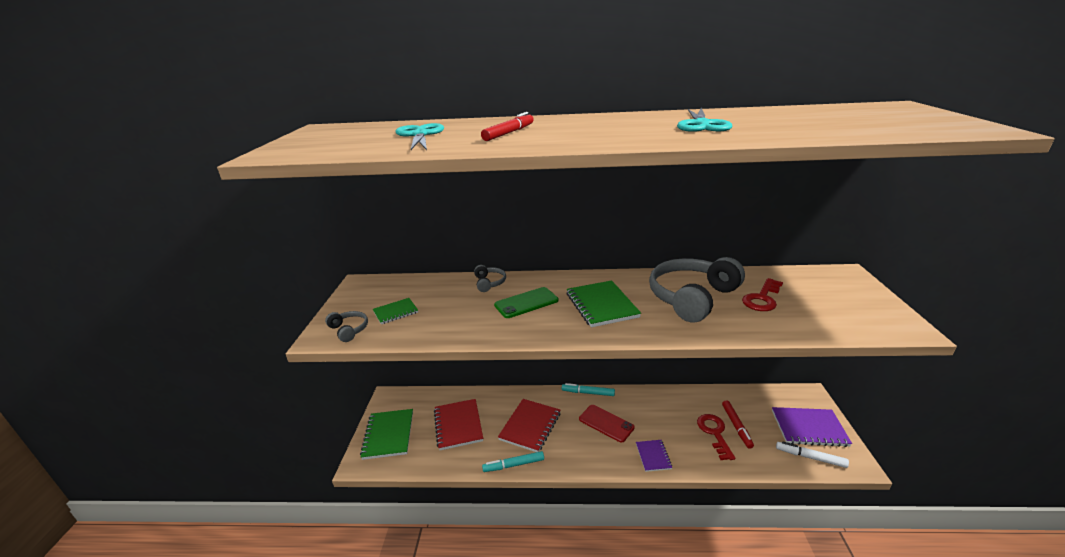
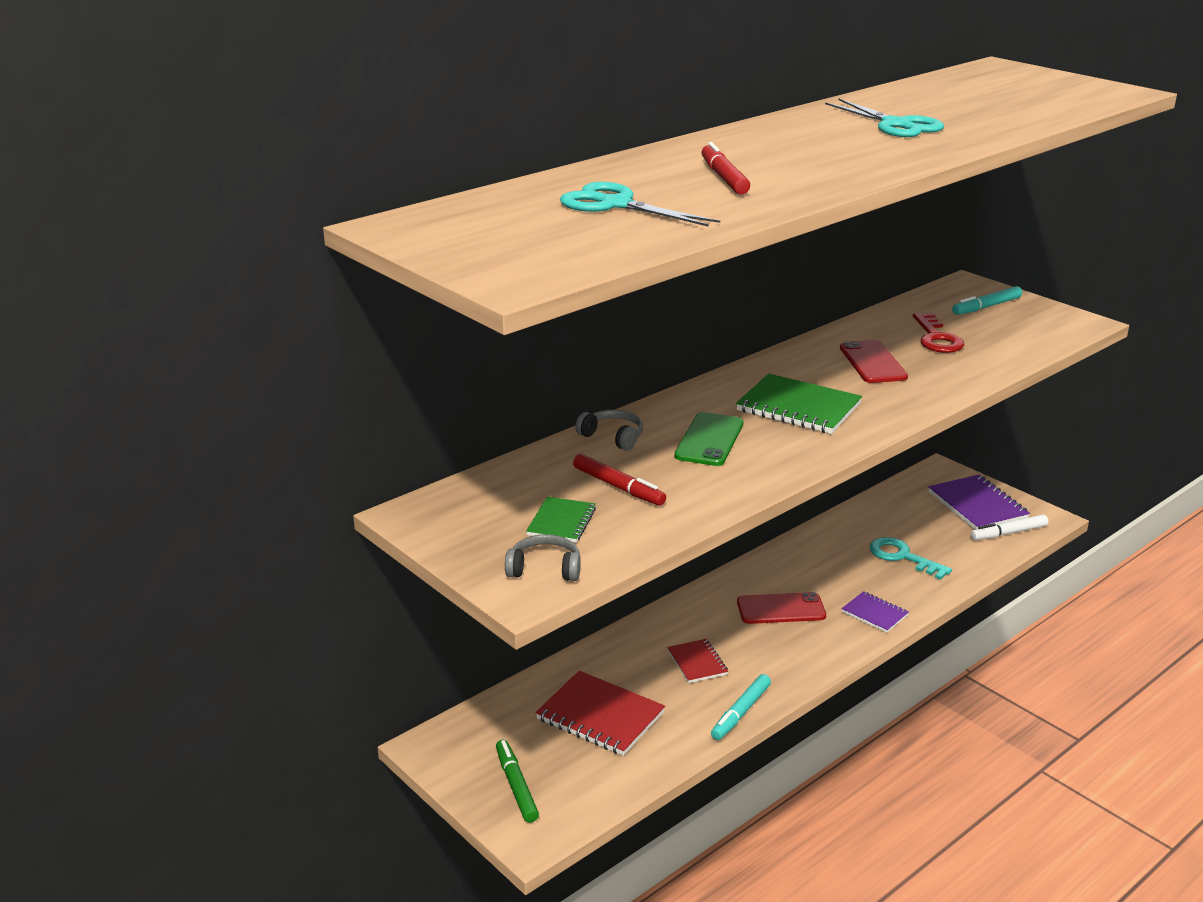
camera: 45 degrees left, 0 degrees up
green notebook [360,409,413,460] -> green marker [496,740,539,823]
red notebook [498,399,560,452] -> red notebook [667,639,728,683], size x0.57
turquoise marker [562,383,615,396] -> turquoise marker moved to [952,286,1022,315]
grey headphones [649,257,745,322] -> red phone [840,340,908,383]
red key [697,414,735,460] -> turquoise key [870,537,952,580]
red marker [722,400,754,449] -> red marker moved to [573,454,666,506]
purple notebook [772,407,852,447] -> purple notebook turned 75 degrees counterclockwise [928,475,1030,529]

